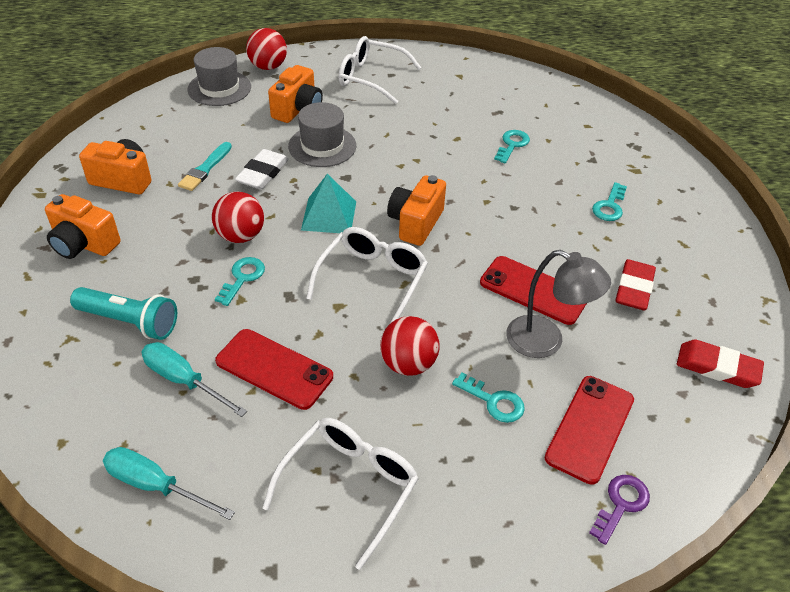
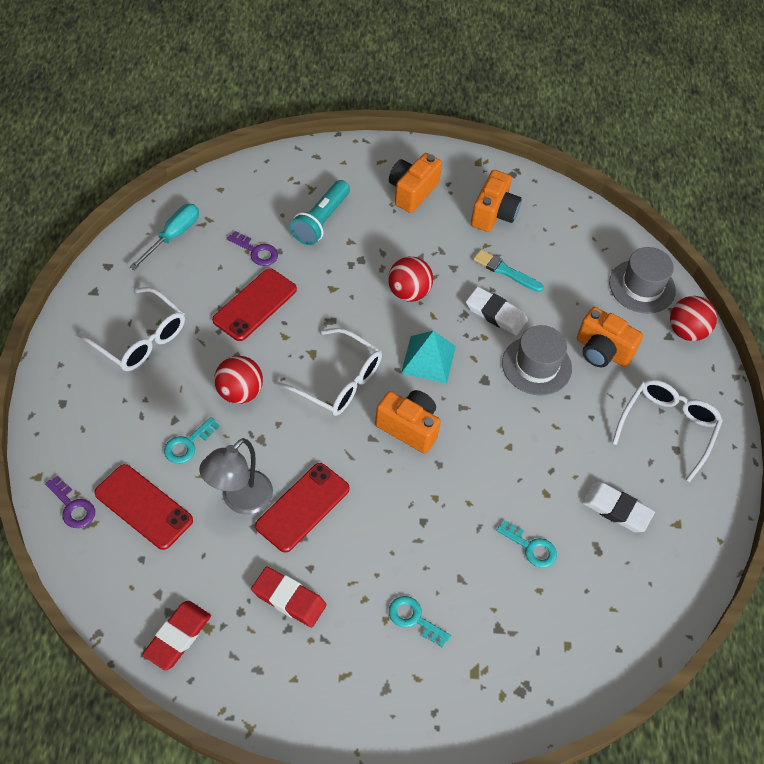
camera: 95 degrees right, 10 degrees up
turquoise screwdriver [142,342,247,417] -> purple key [227,231,278,266]
turquoise key [215,257,265,306] -> none
none -> white eraser [582,482,655,532]

